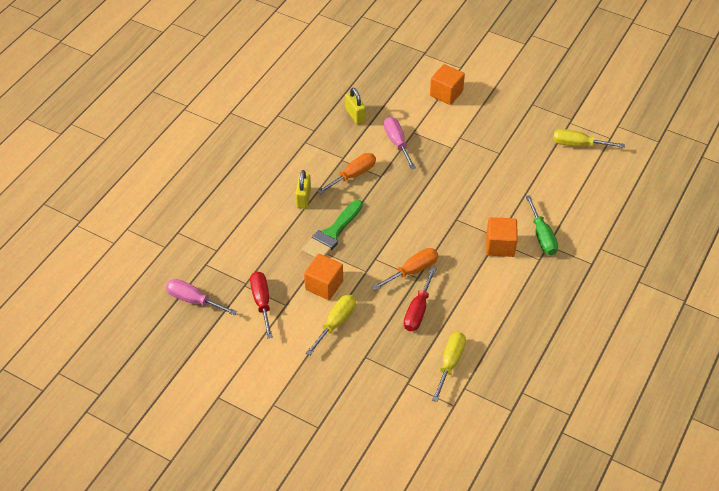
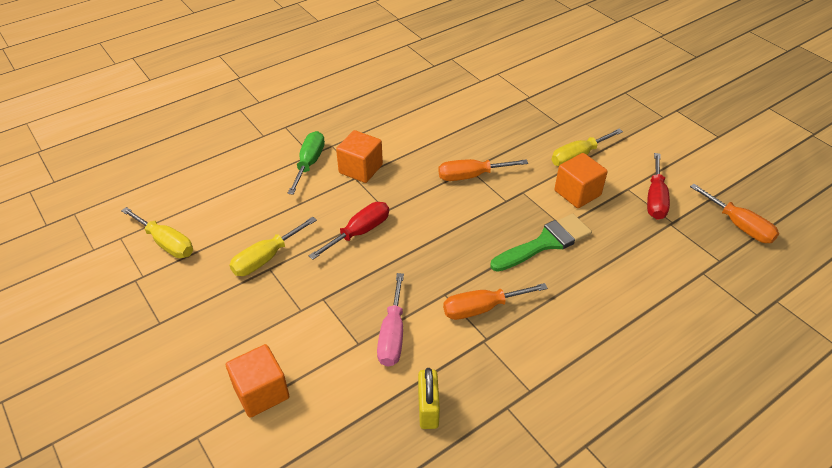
camera: 155 degrees left, 5 degrees down
pink screwdriver [166,279,237,316] -> orange screwdriver [690,184,779,243]
yellow padlock [296,170,311,209] -> none
red screwdriver [404,267,436,331] -> red screwdriver moved to [309,202,389,260]
yellow screwdriver [432,332,466,402] -> yellow screwdriver moved to [230,217,317,276]

